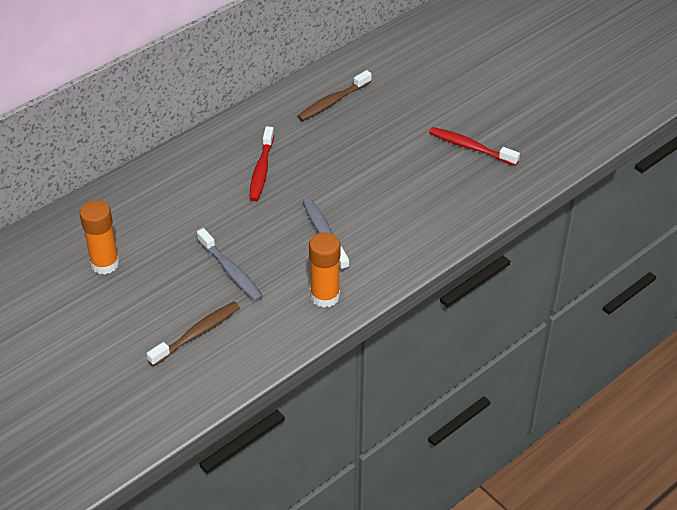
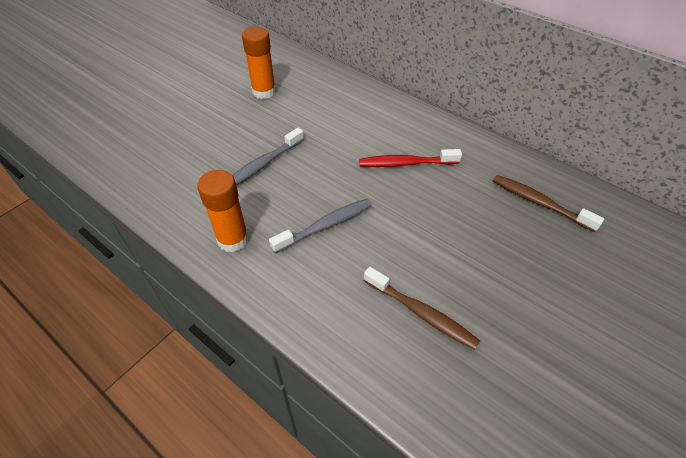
camera: 80 degrees right, 5 degrees up
brown toothbrush [147,302,240,367] -> brown toothbrush moved to [364,267,480,350]
red toothbrush [429,127,520,166] -> none

